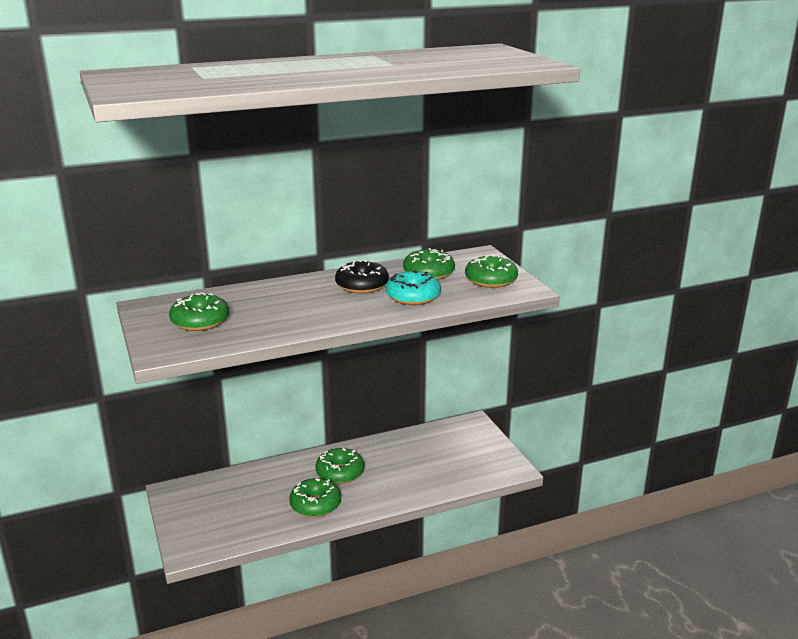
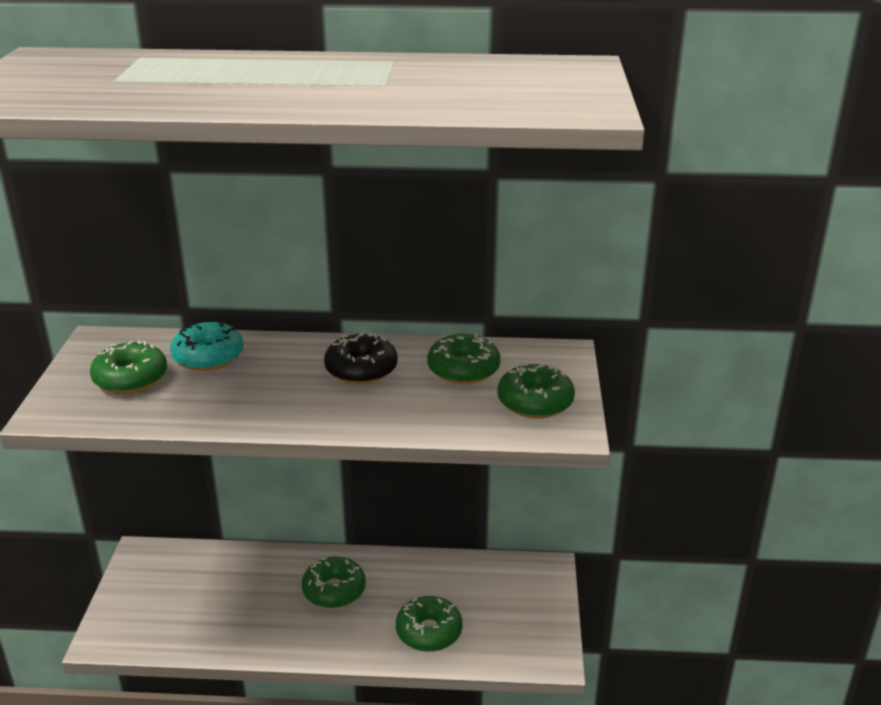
camera: 25 degrees right, 5 degrees up
green donut [289,478,341,517] -> green donut moved to [396,596,463,652]
turquoise donut [386,270,441,305] -> turquoise donut moved to [170,322,244,371]

